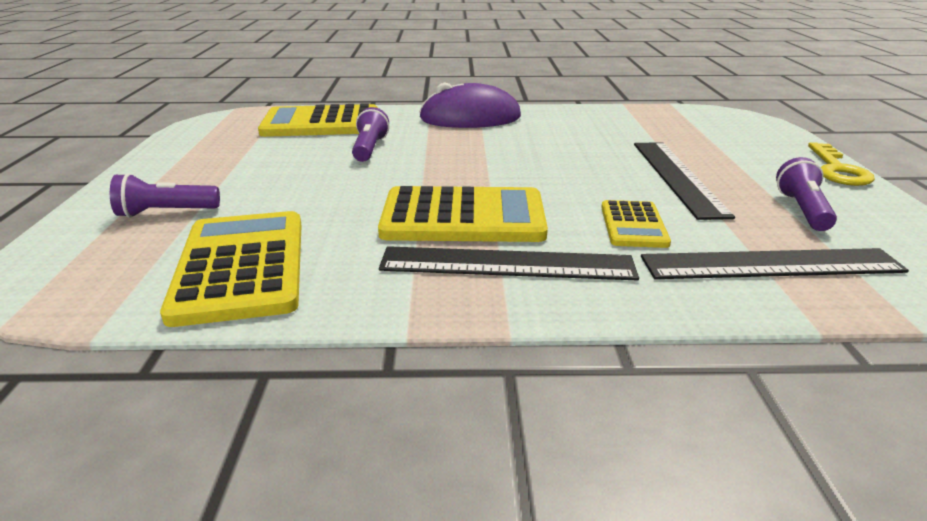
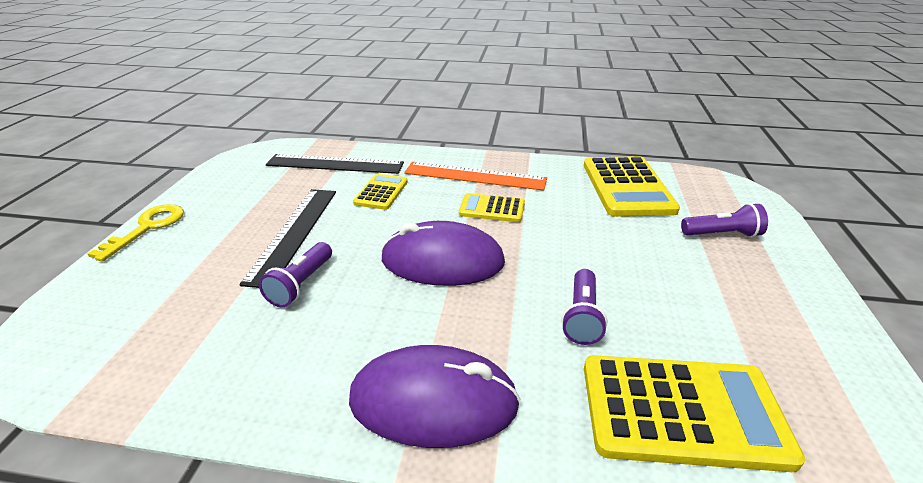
camera: 170 degrees left, 5 degrees up
yellow calculator [378,186,548,242] -> yellow calculator [459,193,525,222], size x0.54
black ruler [379,246,639,281] -> orange ruler [404,162,547,191]
purple flashlight [776,157,837,231] -> purple flashlight moved to [259,242,332,307]
none -> purple mouse [381,221,505,286]

